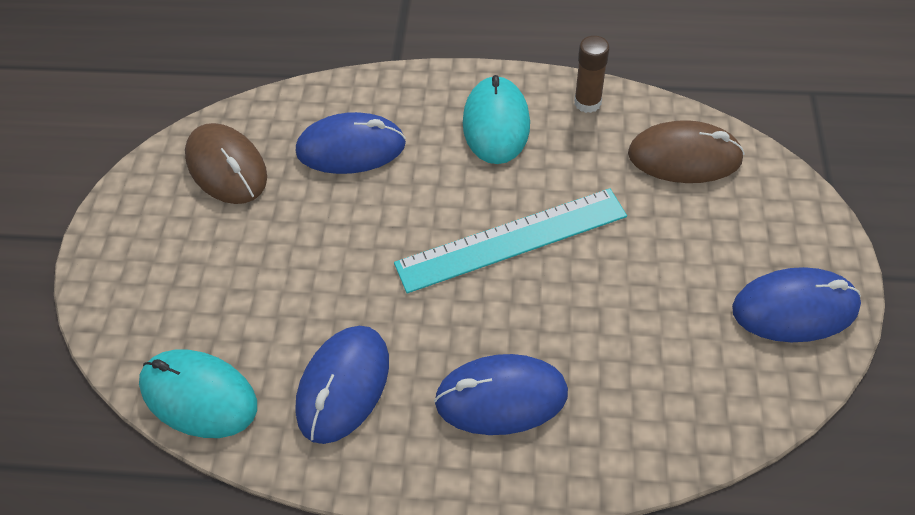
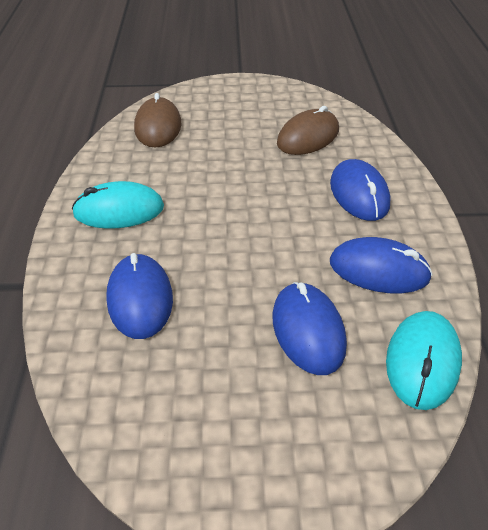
camera: 100 degrees left, 10 degrees down
brown mouse [185,123,267,204] -> brown mouse moved to [277,106,339,155]
turquoise ruler [394,188,627,293] -> none
brown glue stick [574,36,610,113] -> none
blue mouse [732,267,861,342] -> blue mouse moved to [272,282,347,375]

